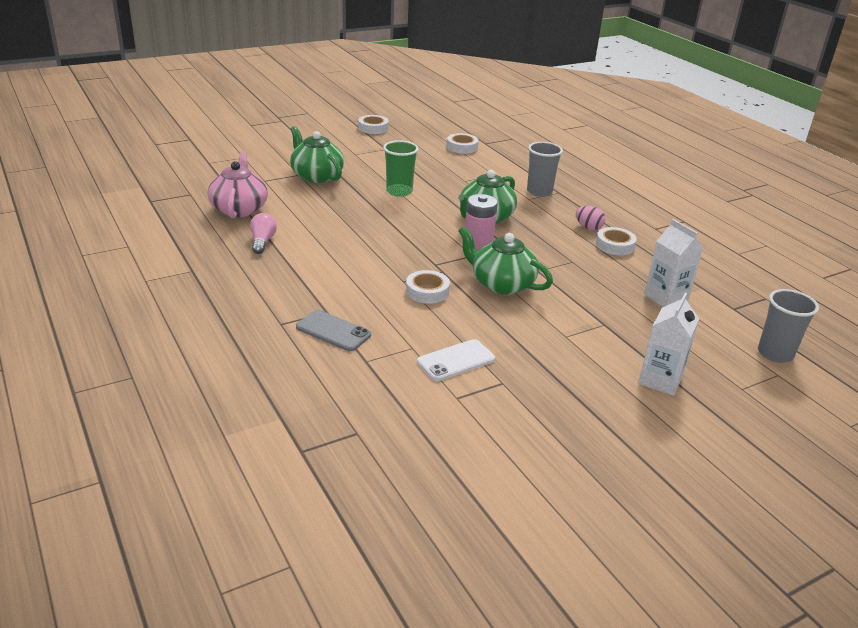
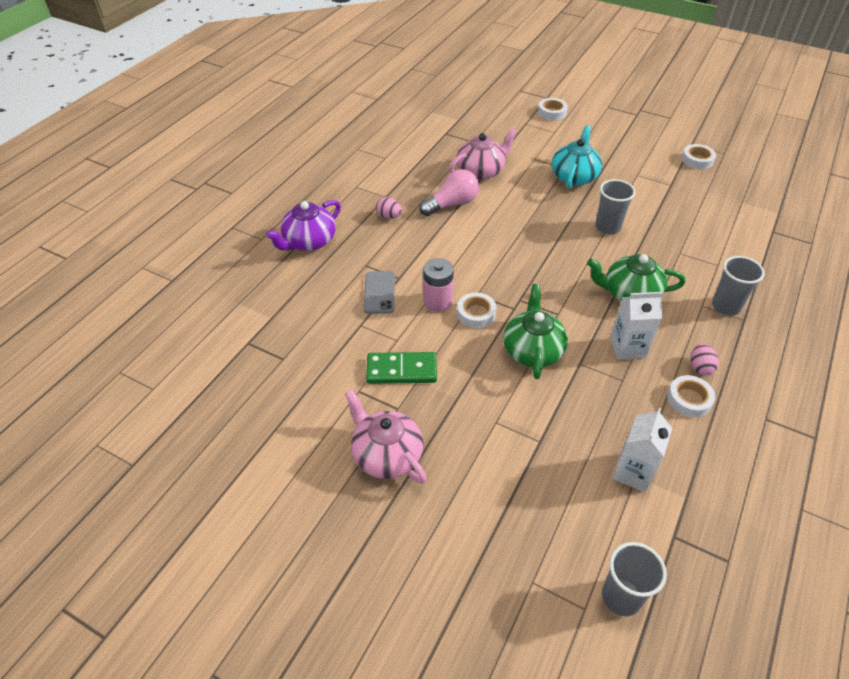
camera: 60 degrees right, 15 degrees up
pink light bulb [250,213,277,254] -> pink light bulb [419,169,479,216], size x1.55
green teapot [290,126,344,183] -> turquoise teapot [552,126,602,189]
green cup [383,140,419,197] -> grey cup [595,179,636,234]
white phone [417,339,495,381] -> green domino [366,352,437,384]
white tape [447,133,479,154] -> white tape moved to [538,98,568,120]
pink battery [465,194,498,250] -> pink battery moved to [423,258,454,312]
white carton [638,292,699,396] -> white carton moved to [610,292,663,360]
none -> purple teapot [266,200,341,251]
none -> pink teapot [345,389,427,484]
none -> pink egg [376,197,402,219]

